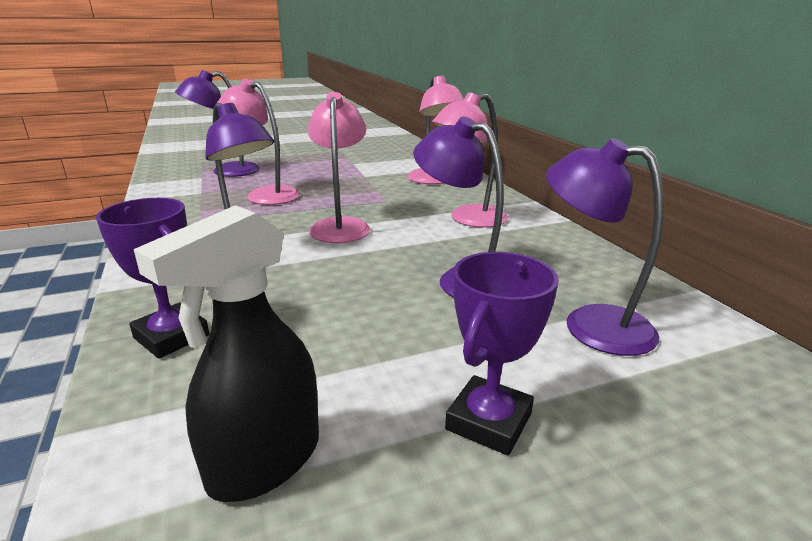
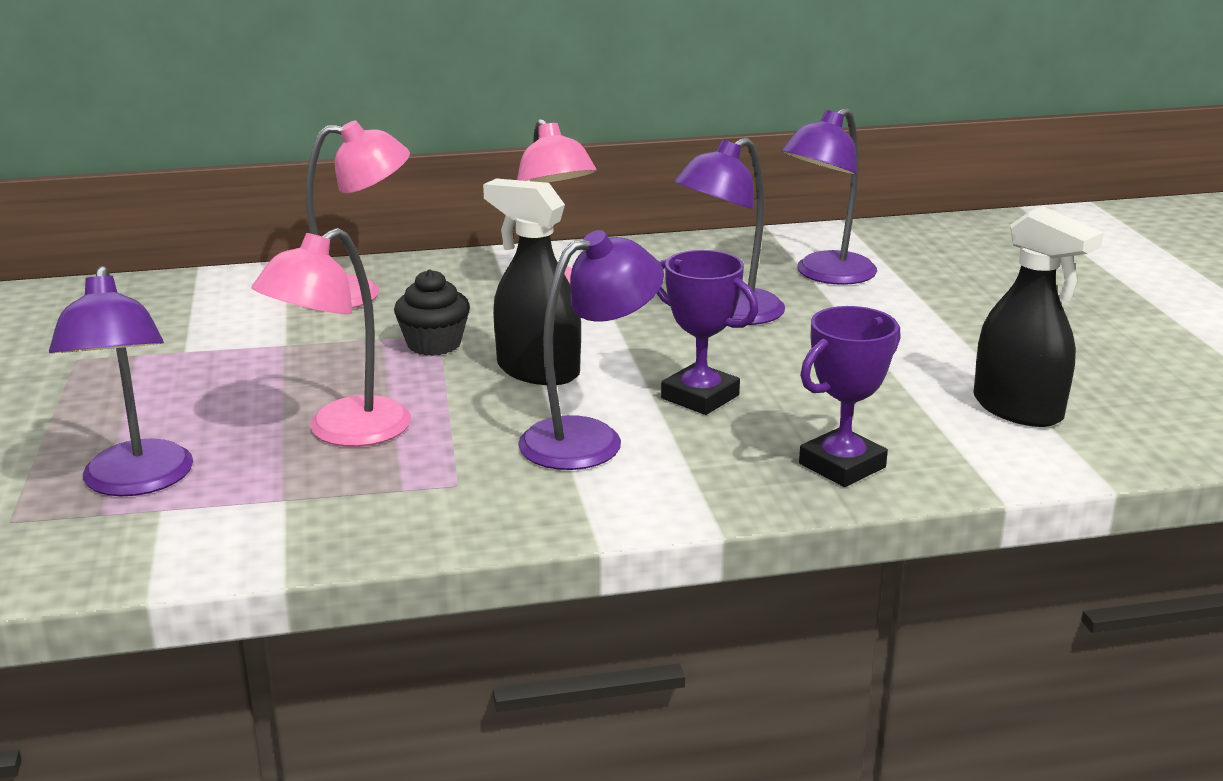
camera: 80 degrees left, 0 degrees up
pink lamp [308,92,370,243] -> black spray bottle [483,178,581,385]
purple trophy [445,252,559,455] -> purple trophy moved to [656,250,758,415]
none -> black cupcake [394,270,470,356]

